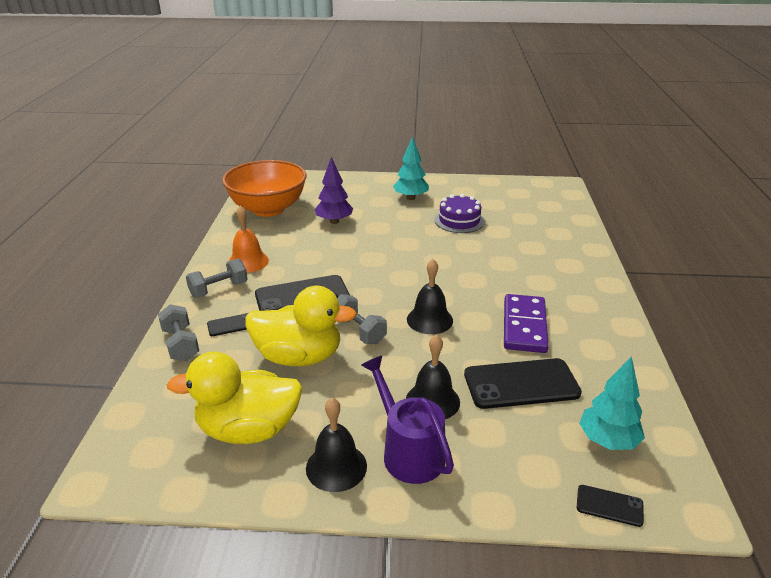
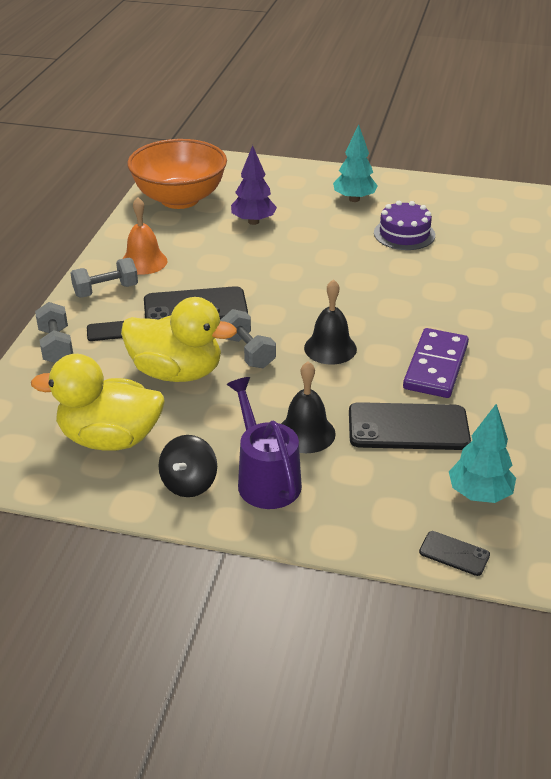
camera: 10 degrees right, 5 degrees up
black bell [306,398,367,492] -> black spinning top [158,435,217,497]

